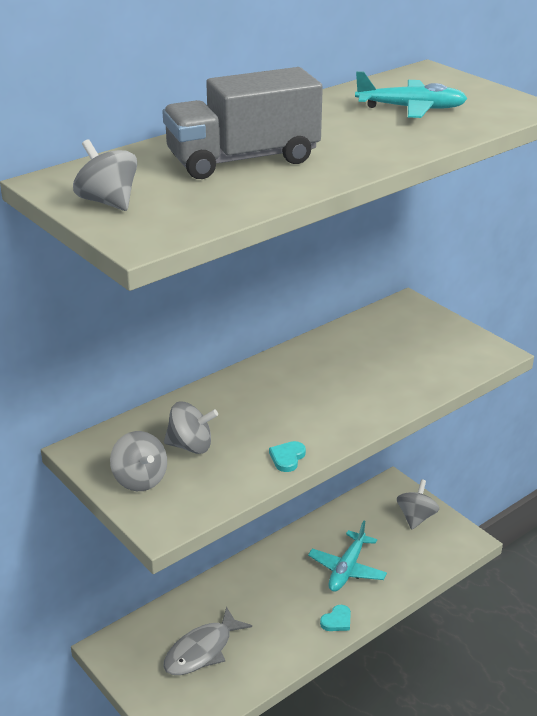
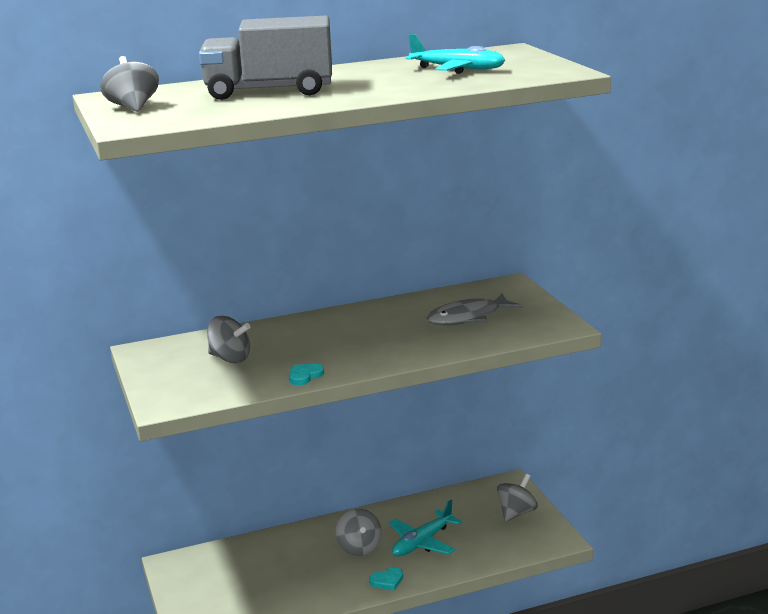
camera: 20 degrees right, 10 degrees down
grey spinning top [110,431,167,491] -> grey spinning top moved to [336,509,382,556]
grey fish [163,607,252,675] -> grey fish moved to [427,293,523,325]

